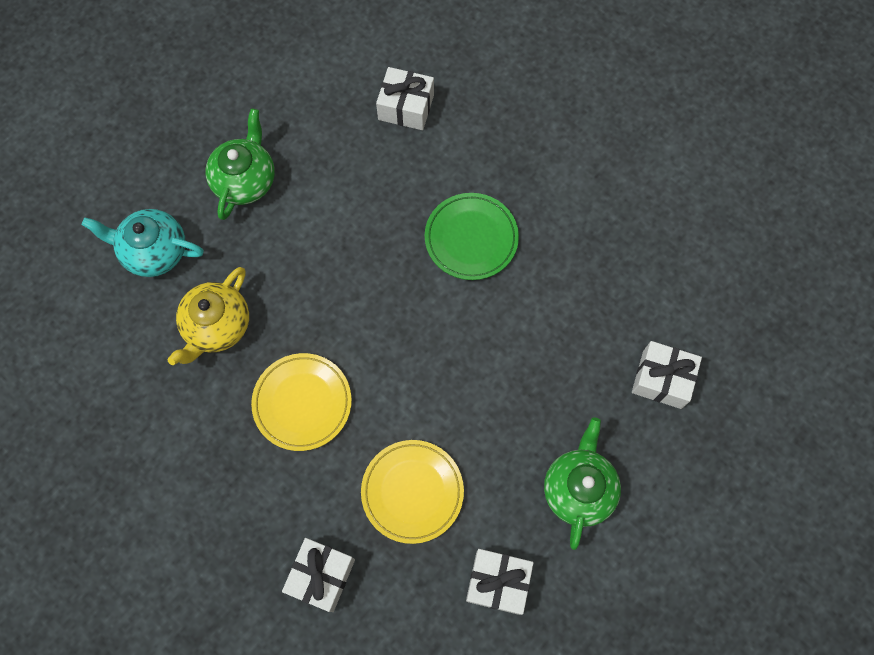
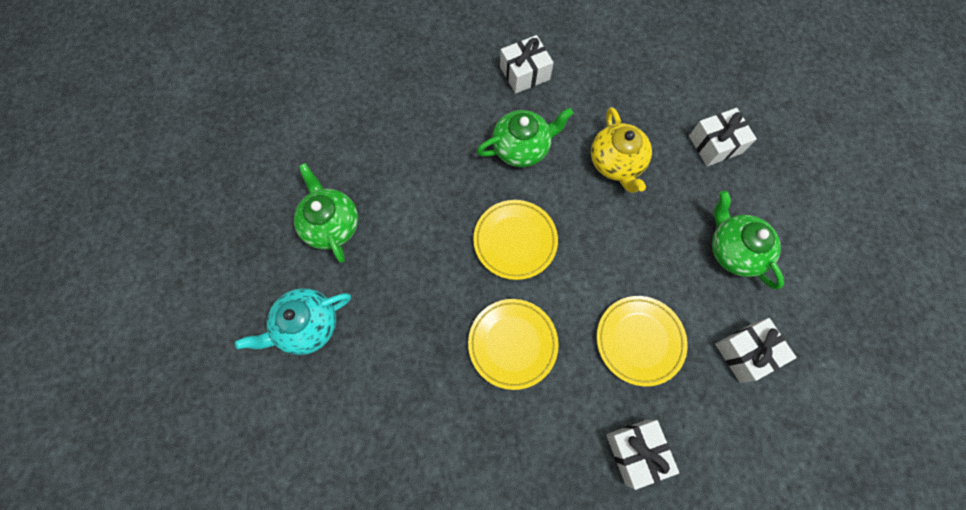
camera: 40 degrees left, 0 degrees up
yellow teapot [167,267,249,365] -> yellow teapot moved to [591,107,652,193]
white gift [376,67,434,130] -> white gift moved to [500,35,554,94]
green plate [425,193,519,280] -> green teapot [477,108,574,167]
none -> yellow plate [473,200,558,280]

